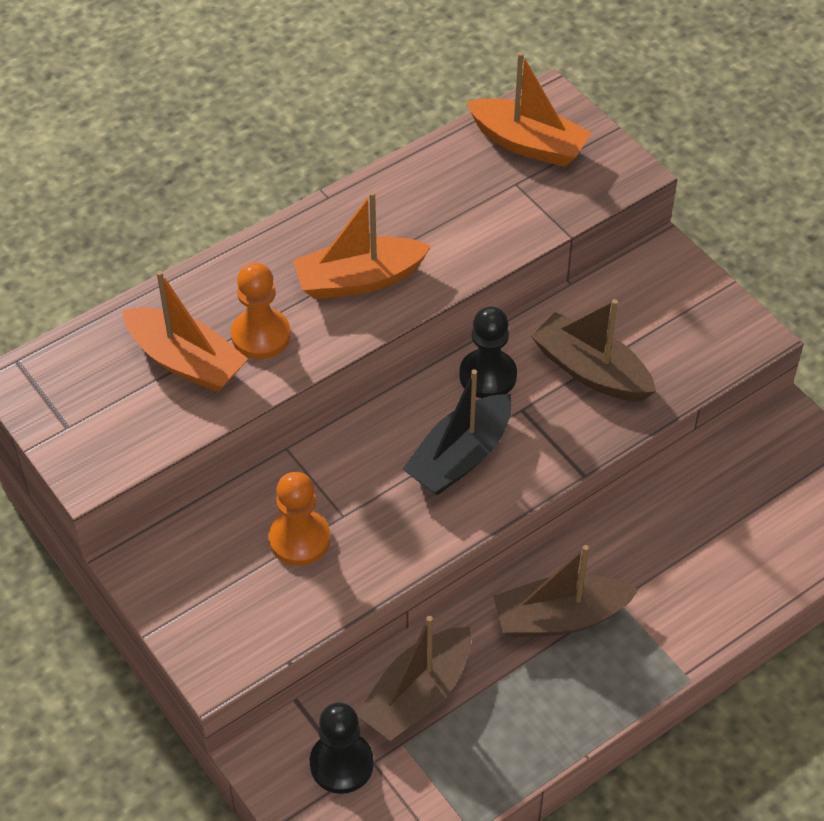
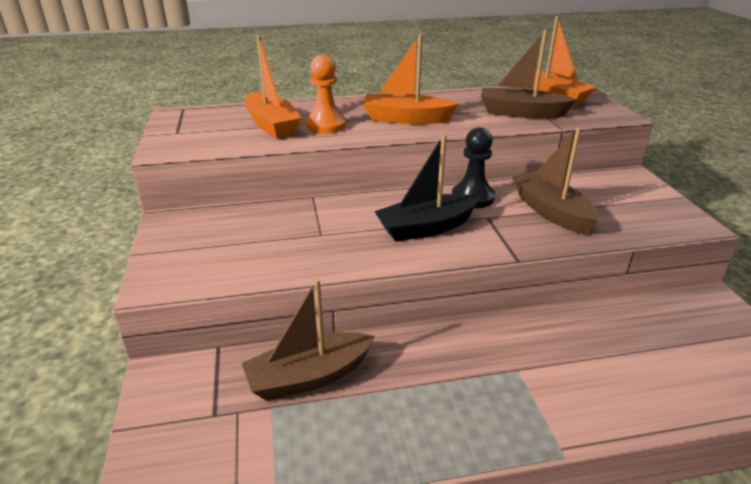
camera: 25 degrees right, 20 degrees down
orange pawn [269,472,330,566] -> none
black pawn [310,702,374,794] -> none
brown boat [493,545,639,638] -> brown boat moved to [481,30,577,119]

